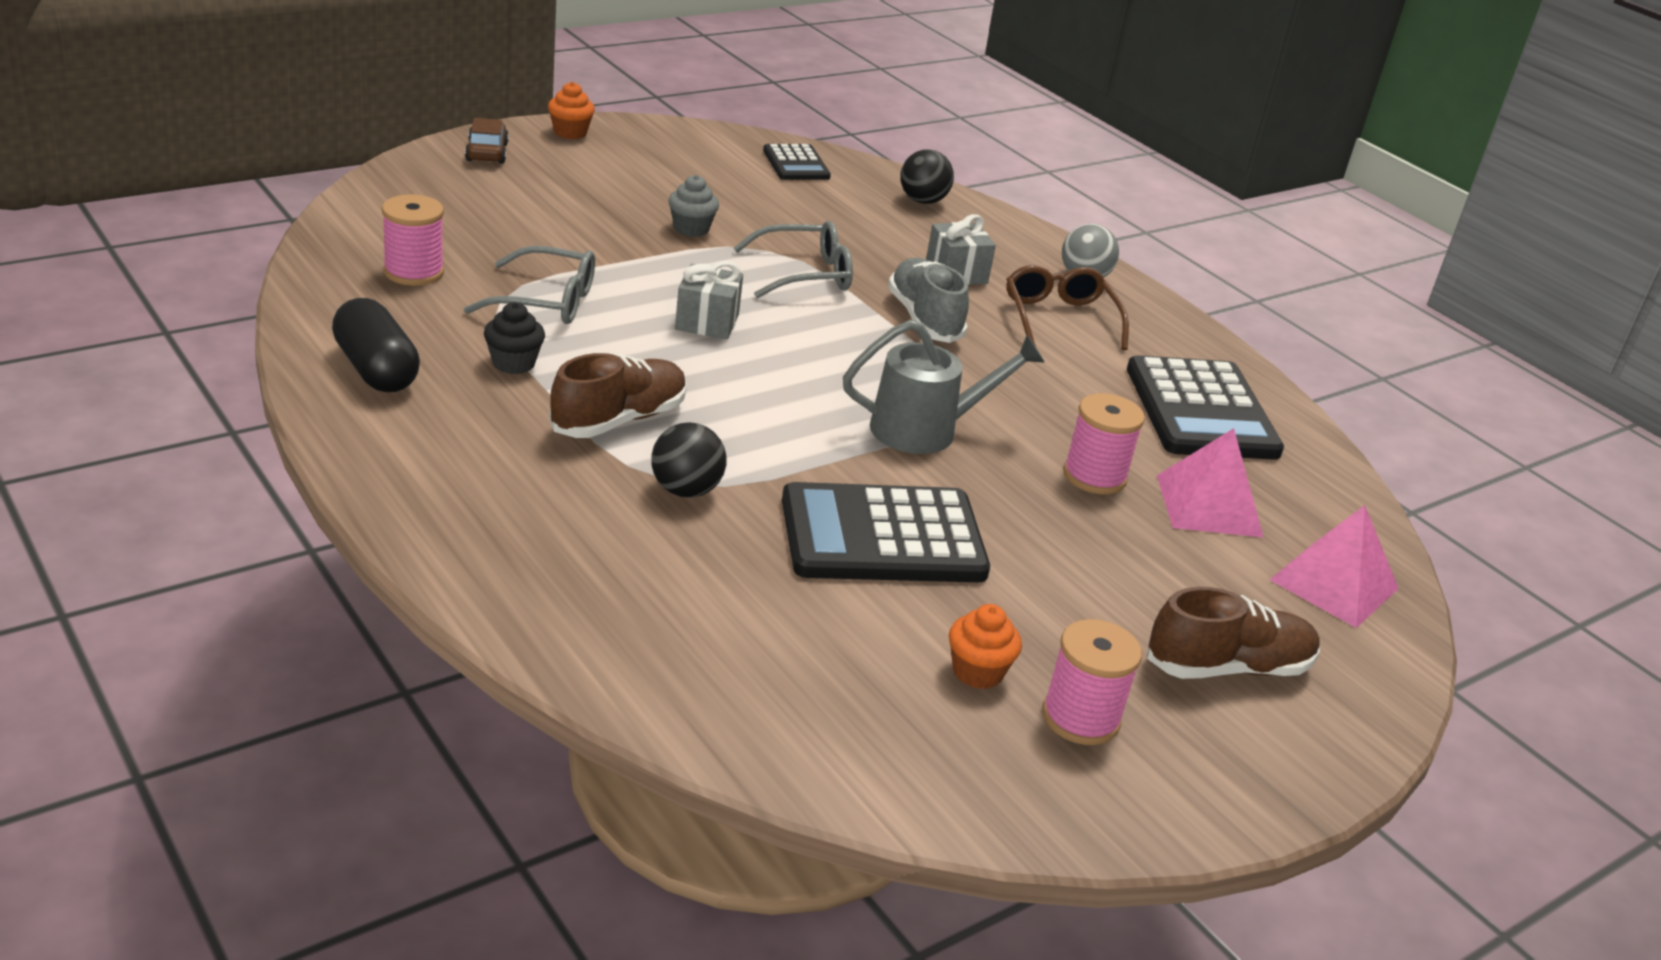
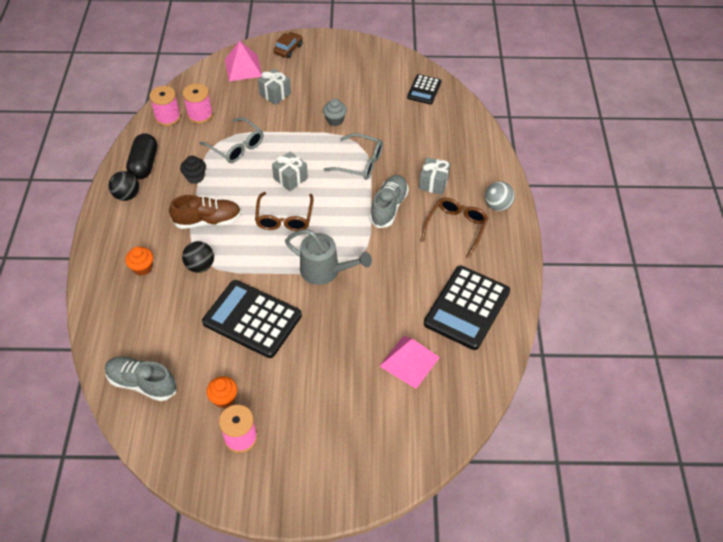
camera: 40 degrees right, 20 degrees up
orange cupcake [548,82,595,139] -> orange cupcake moved to [125,247,153,276]
black ball [900,149,954,204] -> black ball moved to [109,171,139,201]
pink spool [1063,393,1145,494] -> pink spool moved to [149,86,181,126]
brown shoe [1147,587,1320,679] -> none
pink pyramid [1270,505,1399,628] -> pink pyramid moved to [225,41,262,81]
none -> grey shoe [105,357,176,401]
none -> brown glasses [255,192,314,231]
none -> grey gift [258,69,291,105]

